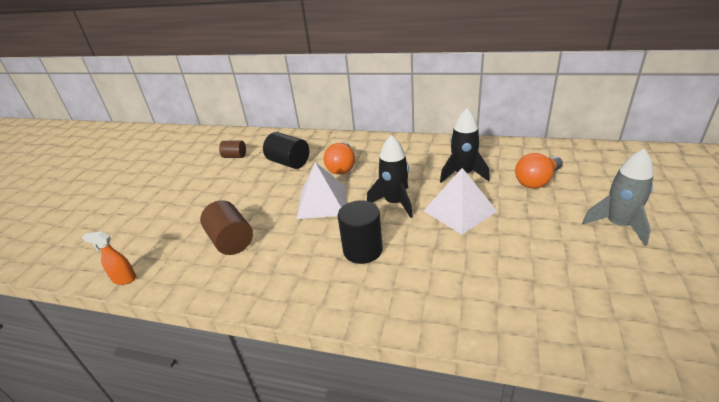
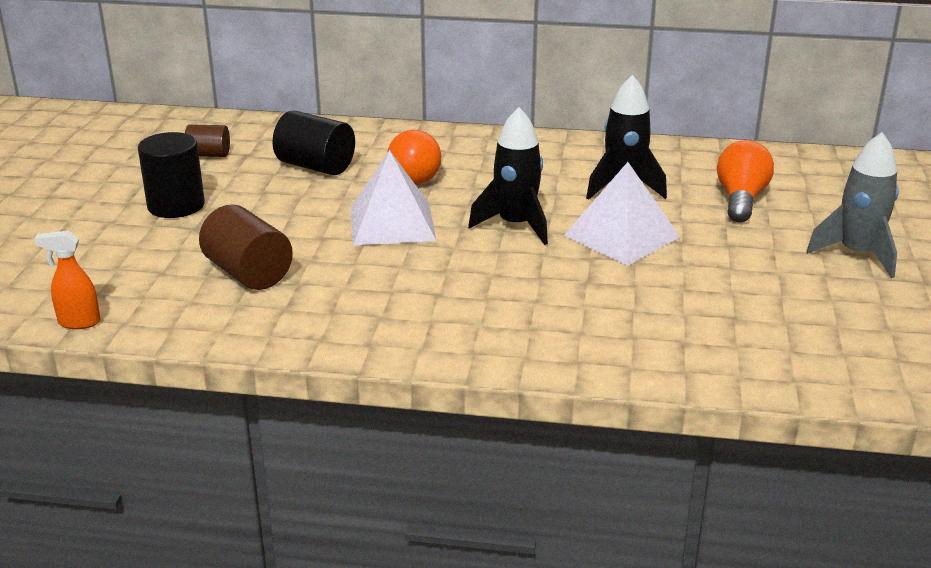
camera: 10 degrees left, 5 degrees down
black cylinder [338,200,383,264] -> black cylinder moved to [138,132,205,218]
orange light bulb [515,153,563,189] -> orange light bulb turned 150 degrees clockwise [717,140,774,222]

